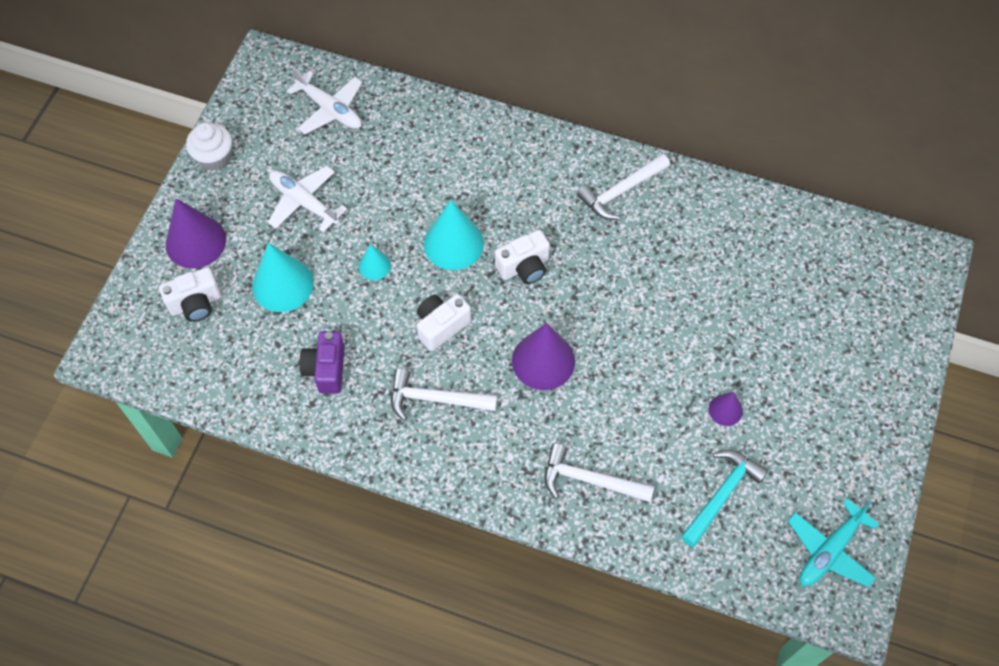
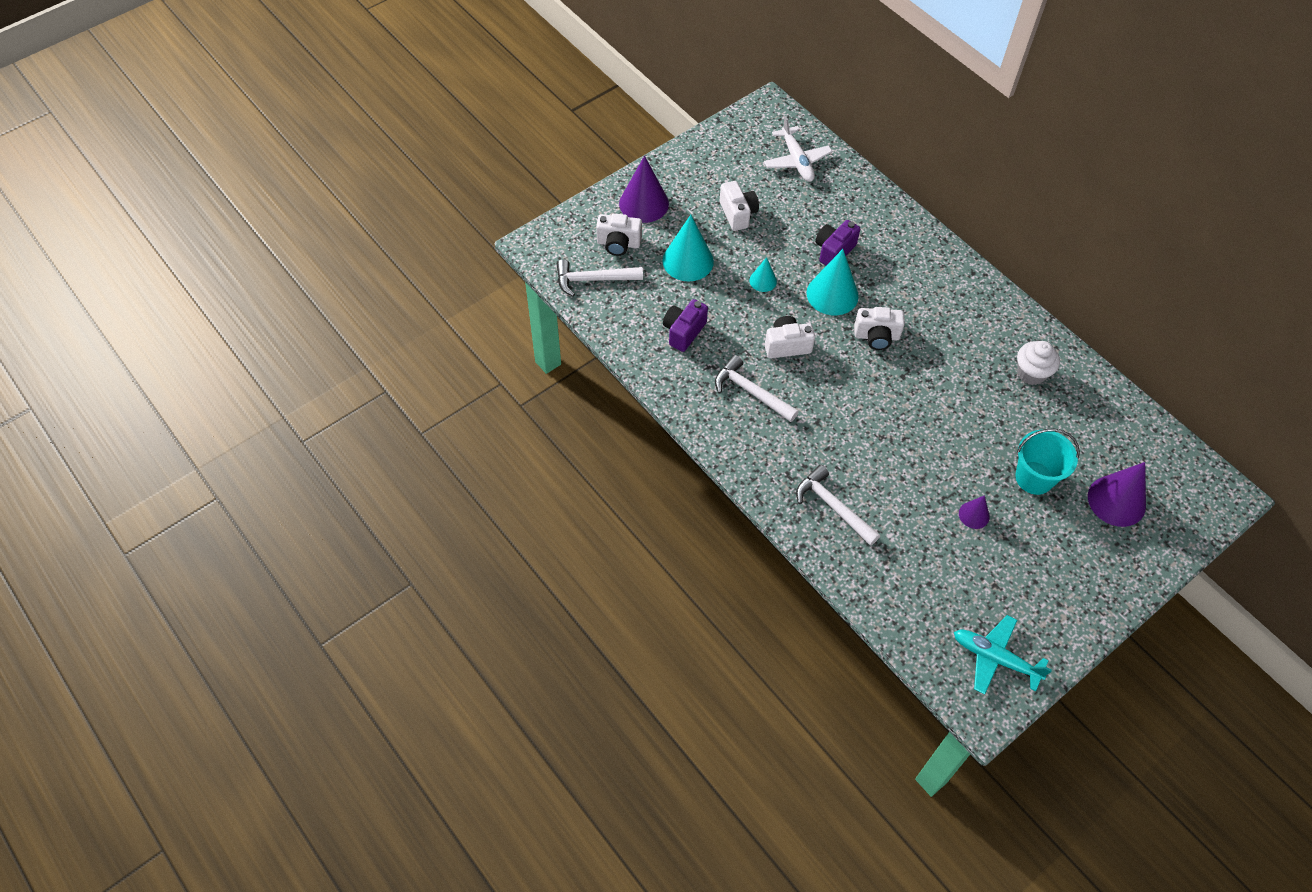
camera: 30 degrees right, 5 degrees down
white cupcake [186,122,232,171] -> white cupcake moved to [1017,341,1060,385]
white plane [268,166,347,233] -> white camera [719,181,759,231]
purple cone [512,323,575,390] -> purple cone moved to [1088,462,1146,527]
white hammer [577,154,670,220] -> white hammer moved to [557,259,643,296]
turquoise hammer [681,450,768,547] -> none
turquoise plane [788,498,879,587] -> turquoise plane turned 45 degrees clockwise [954,615,1052,695]
none -> purple camera [815,220,860,266]
none -> turquoise bucket [1015,429,1080,495]

